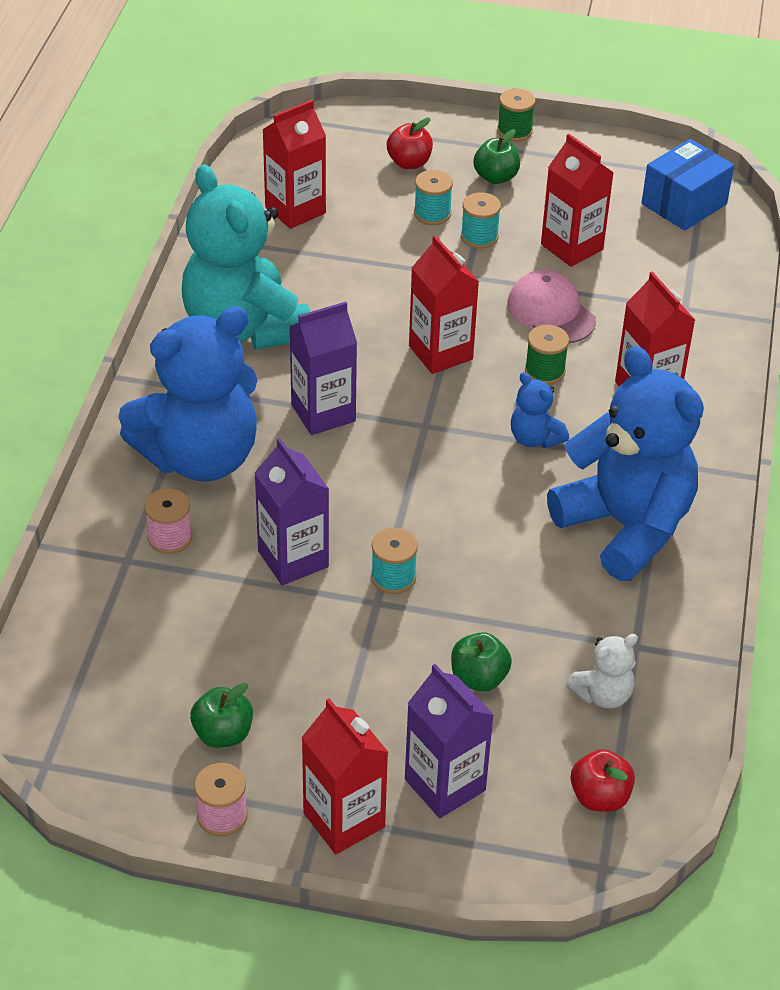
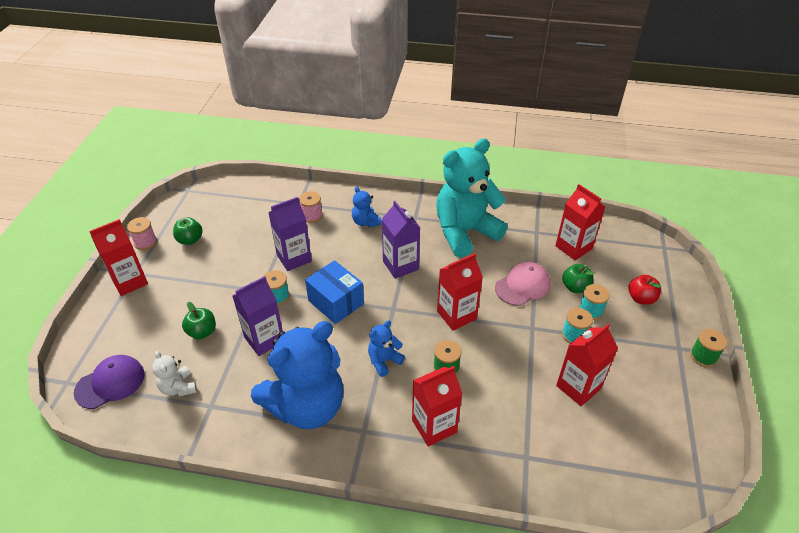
camera: 90 degrees right, 0 degrees up
blue teddy bear [119,306,258,482] -> blue teddy bear [352,186,382,227], size x0.43
purple carton [405,664,494,818] -> purple carton moved to [232,276,283,356]
green apple [474,129,520,184] -> green apple moved to [562,264,594,293]
pink cap [507,270,596,343] -> pink cap moved to [495,262,551,306]
red apple [570,749,635,812] -> purple cap [74,355,145,409]
blue box [642,139,734,231] -> blue box moved to [305,260,364,324]

